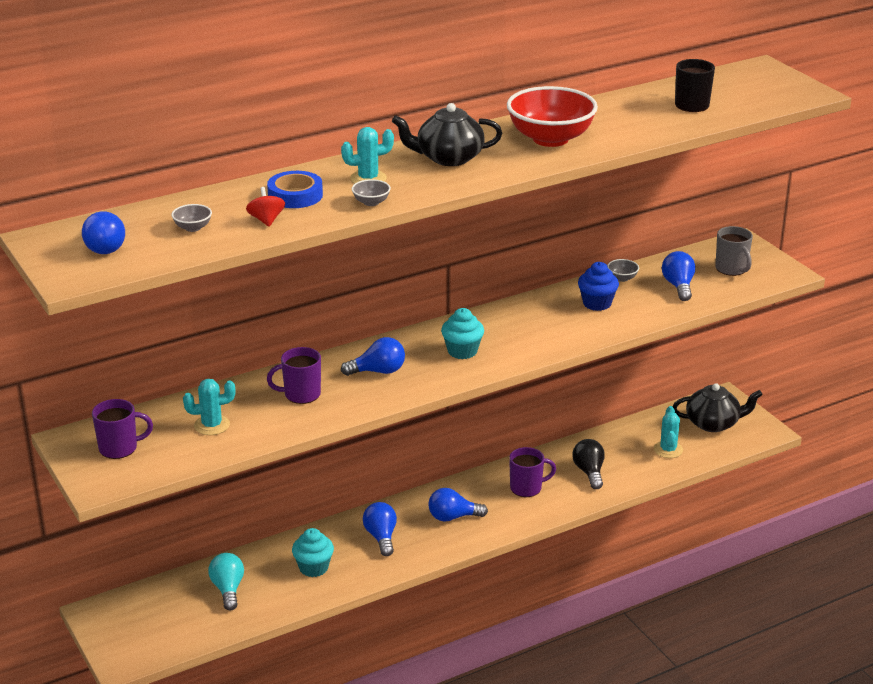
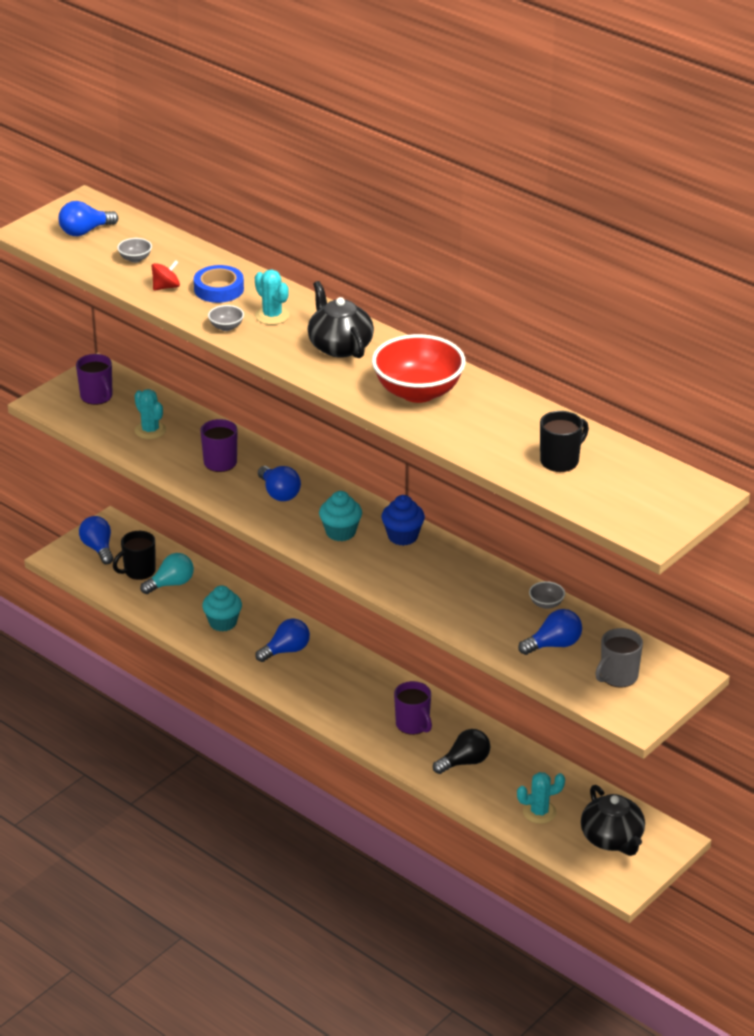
camera: 70 degrees right, 5 degrees up
blue light bulb [428,488,488,522] -> blue light bulb moved to [79,516,114,564]
blue cupcake [578,262,619,311] -> blue cupcake moved to [382,495,425,546]
none -> black mug [113,531,156,580]

